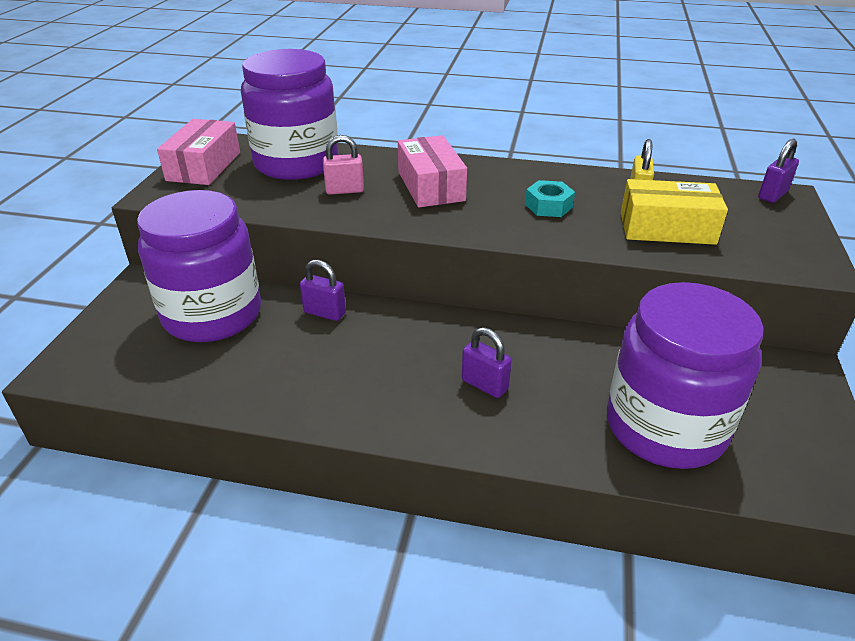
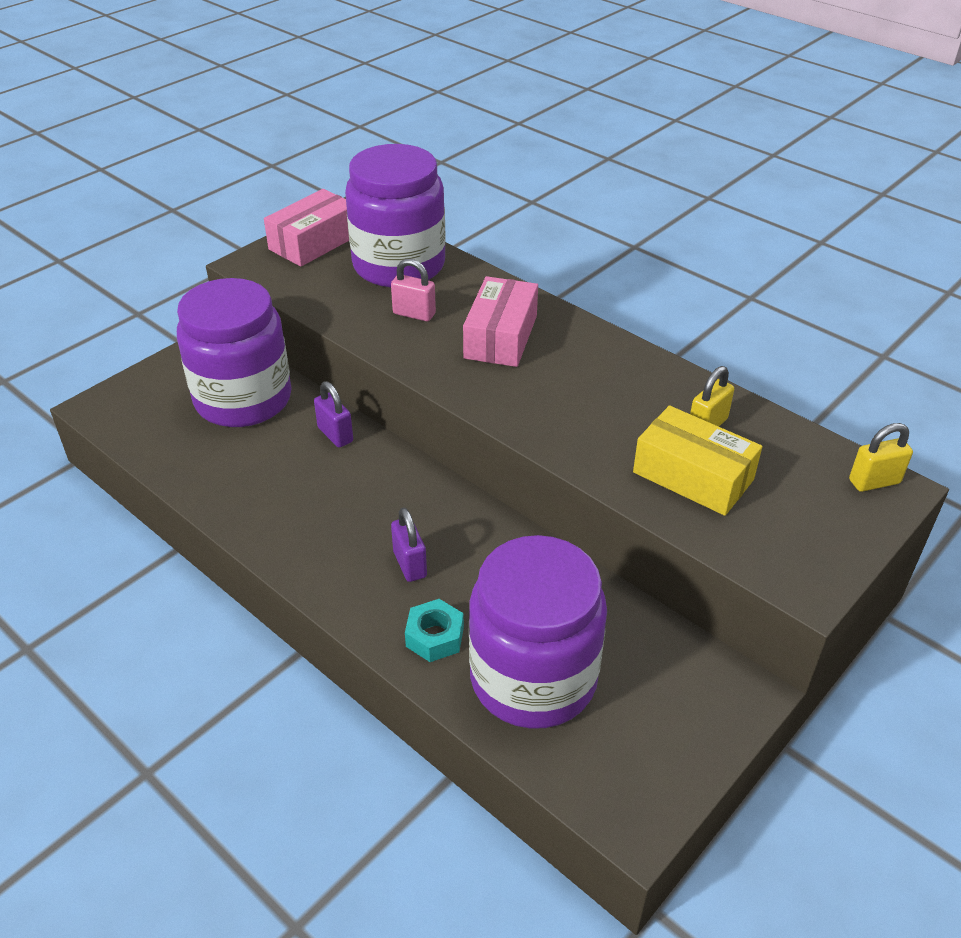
camera: 30 degrees right, 5 degrees up
turquoise nut [525,180,575,217] -> turquoise nut moved to [405,599,464,662]
purple padlock [758,139,799,203] -> yellow padlock [849,423,913,492]

